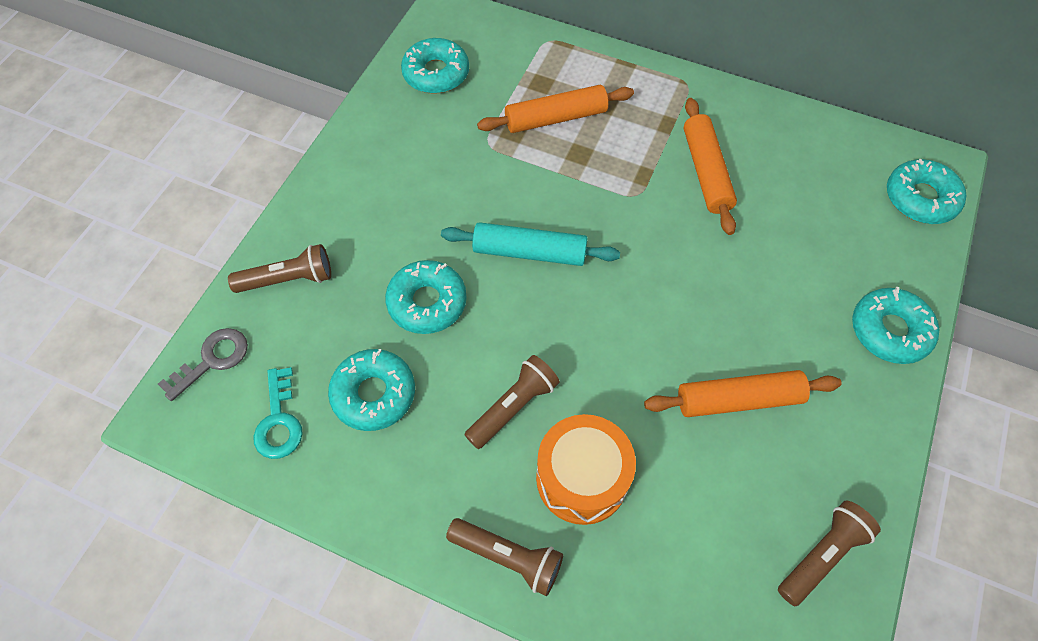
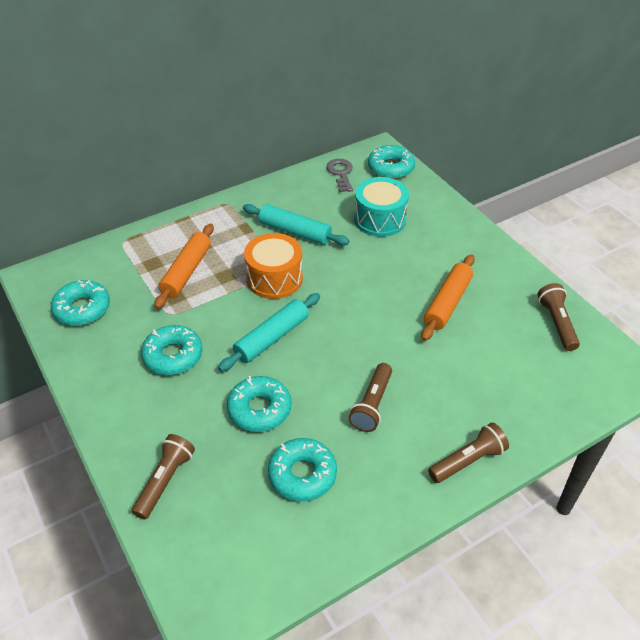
camera: 55 degrees left, 15 degrees down
grey key [158,328,248,401] -> grey key moved to [326,159,353,192]
turquoise key [253,367,303,459] -> none
brown flashlight [464,355,560,449] -> brown flashlight turned 150 degrees counterclockwise [349,363,392,432]
orange drum [536,414,636,525] -> orange drum moved to [244,233,303,299]
orange rolling pin [684,98,737,235] -> turquoise rolling pin [243,204,349,245]
turquoise donut [852,287,939,364] -> turquoise donut moved to [141,325,203,375]
none -> turquoise drum [354,177,409,237]

